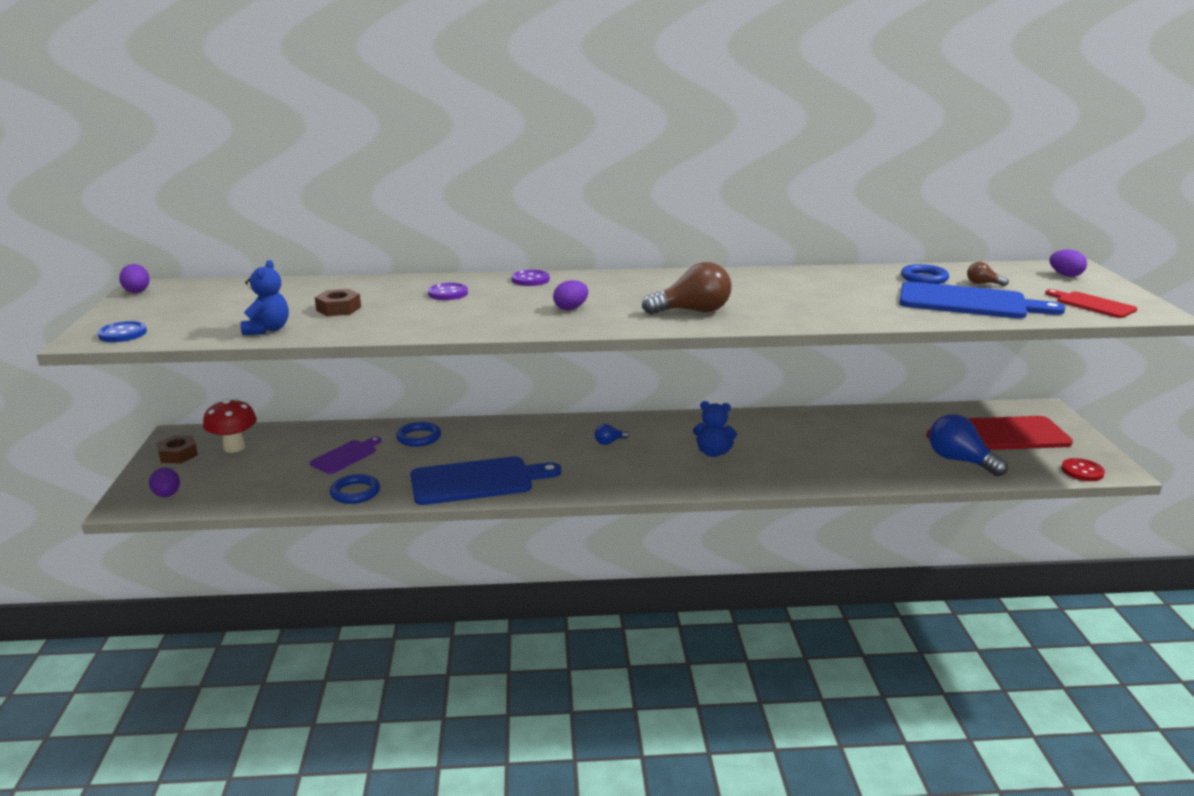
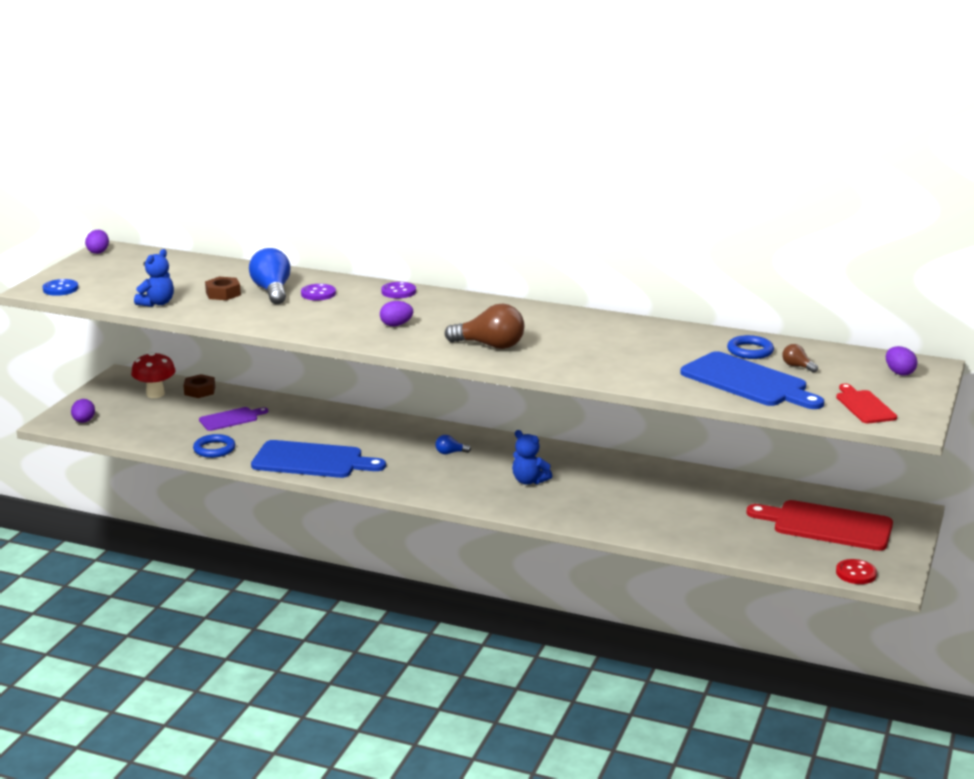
camera: 25 degrees right, 0 degrees up
brown nut [156,435,198,463] -> brown nut moved to [183,374,215,398]
blue ring [396,422,441,447] -> none
blue light bulb [929,414,1008,477] -> blue light bulb moved to [249,248,291,304]

